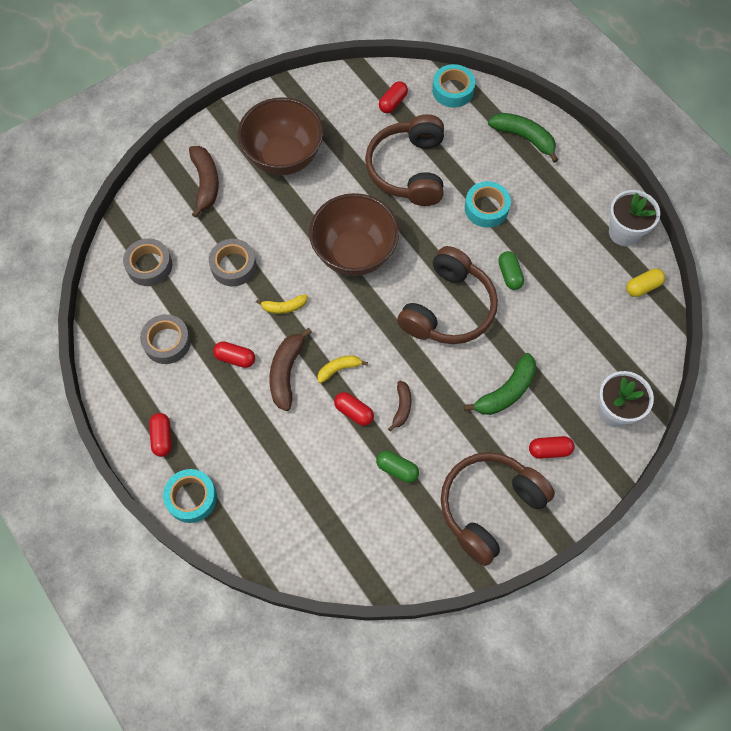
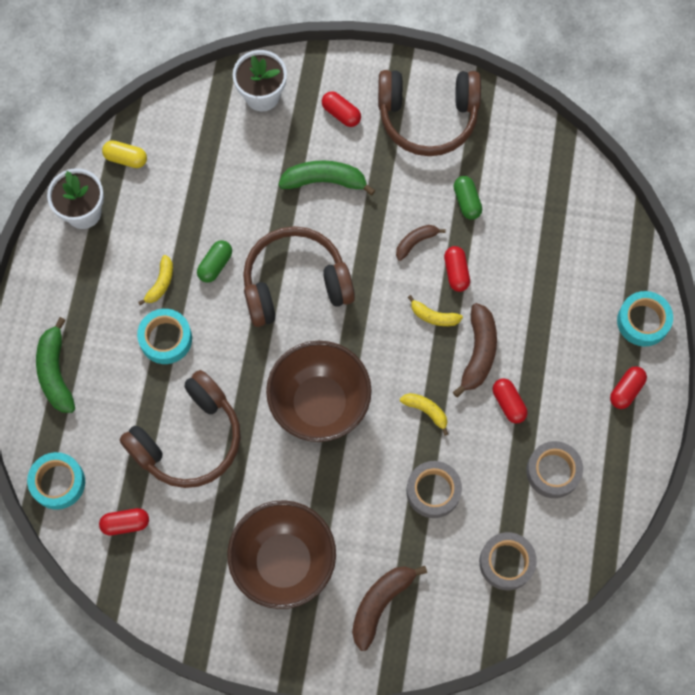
camera: 135 degrees left, 5 degrees up
brown banana [269,328,312,411] -> brown banana turned 45 degrees counterclockwise [453,303,497,397]
none -> yellow banana [138,255,173,305]

